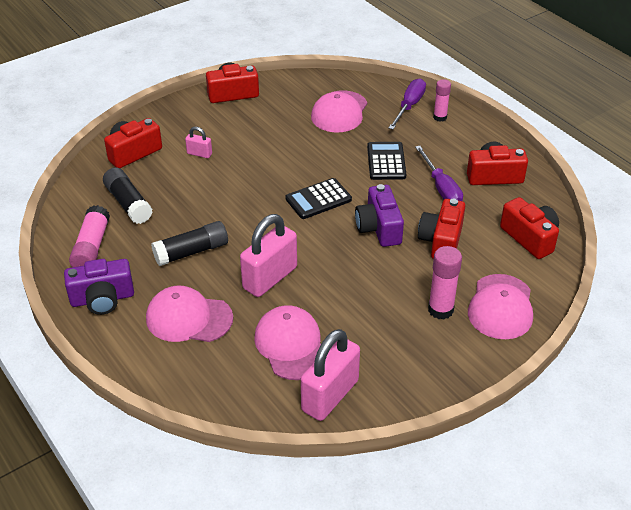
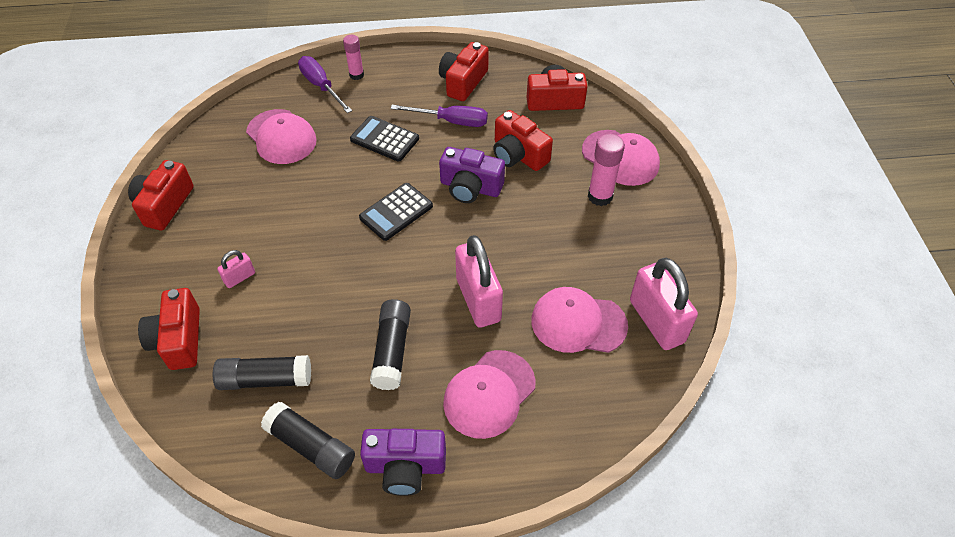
camera: 60 degrees left, 10 degrees up
purple camera [64,259,134,315] -> purple camera turned 75 degrees clockwise [360,429,446,496]
pink glue stick [69,205,110,267] -> black glue stick [261,402,355,479]
black calculator [285,178,352,219] -> black calculator turned 45 degrees clockwise [359,183,433,241]

